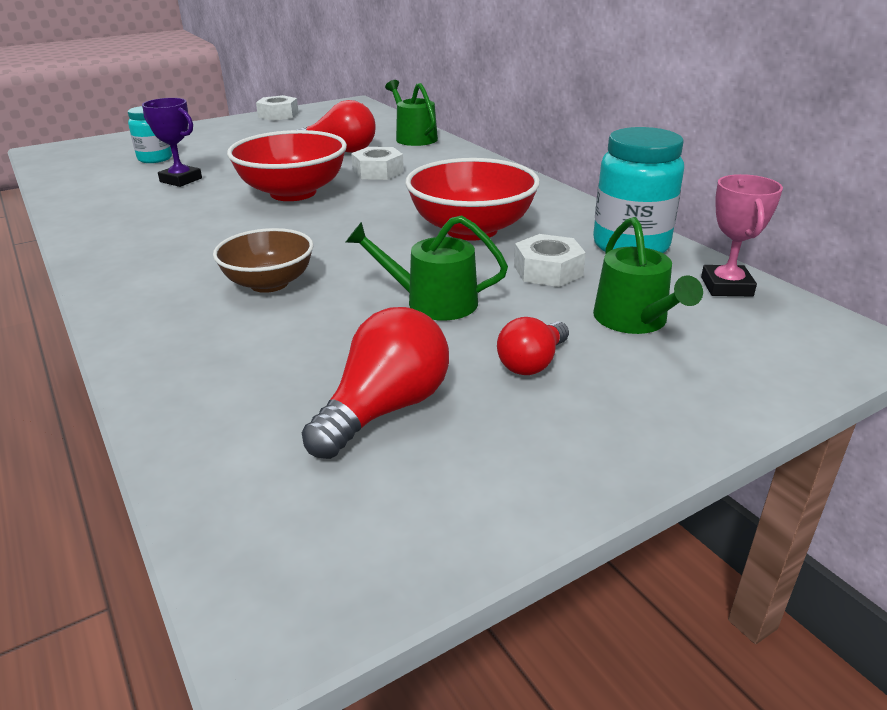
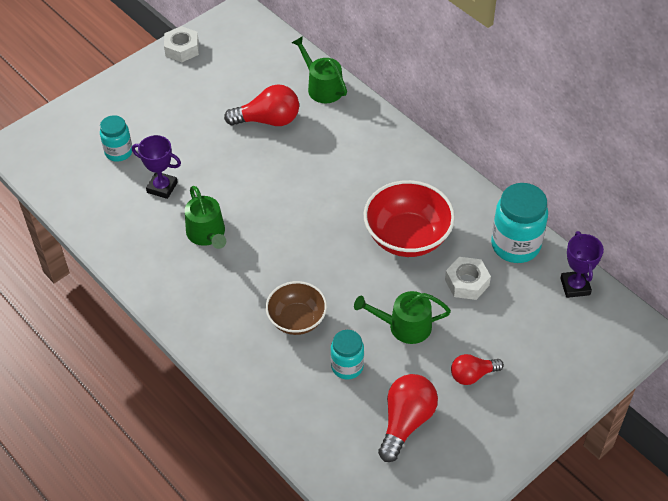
camera: 10 degrees left, 20 degrees up
red bowl [227,130,347,201] -> none
white nut [351,147,404,180] -> none
red light bulb [497,317,569,375] -> red light bulb turned 45 degrees clockwise [451,354,504,385]
green watering can [593,217,703,334] -> green watering can moved to [185,186,226,249]
pink trophy [701,174,783,296] -> purple trophy [560,231,604,298]
none -> turquoise jar [331,330,364,379]

